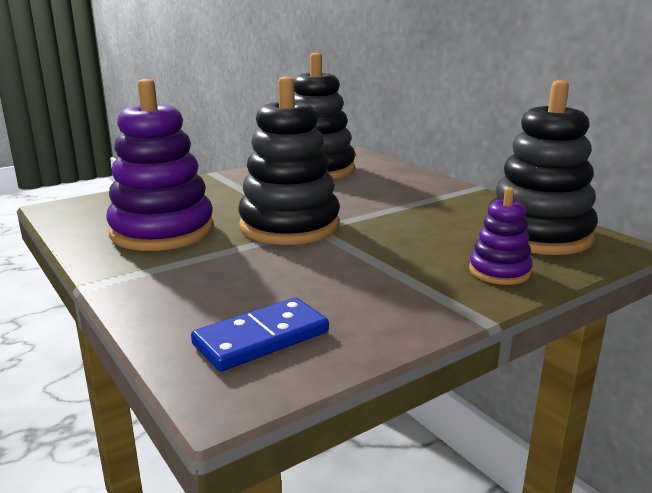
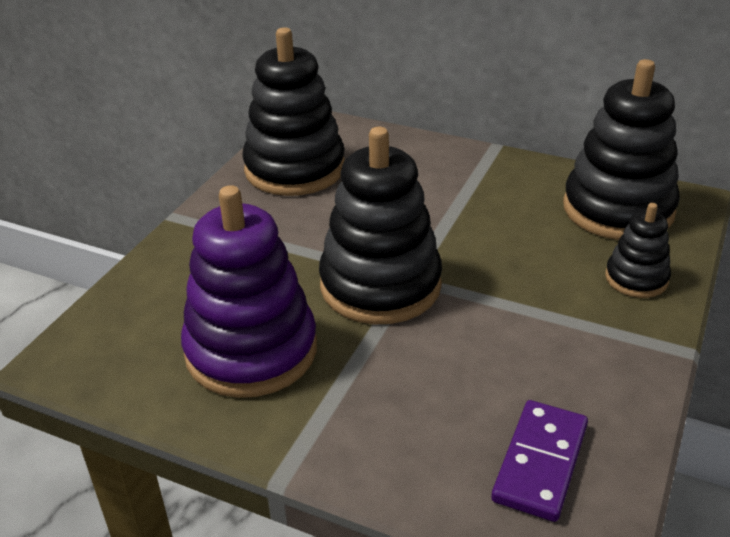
camera: 30 degrees left, 15 degrees up
blue domino [191,298,329,372] -> purple domino [491,400,588,522]
purple stacking toy [469,188,533,285] -> black stacking toy [605,203,671,298]

